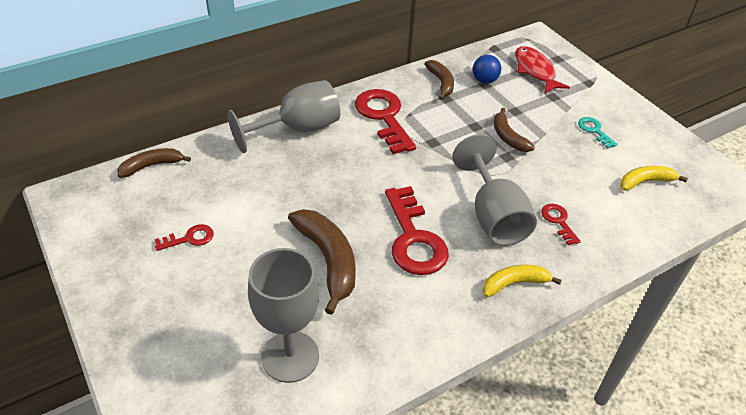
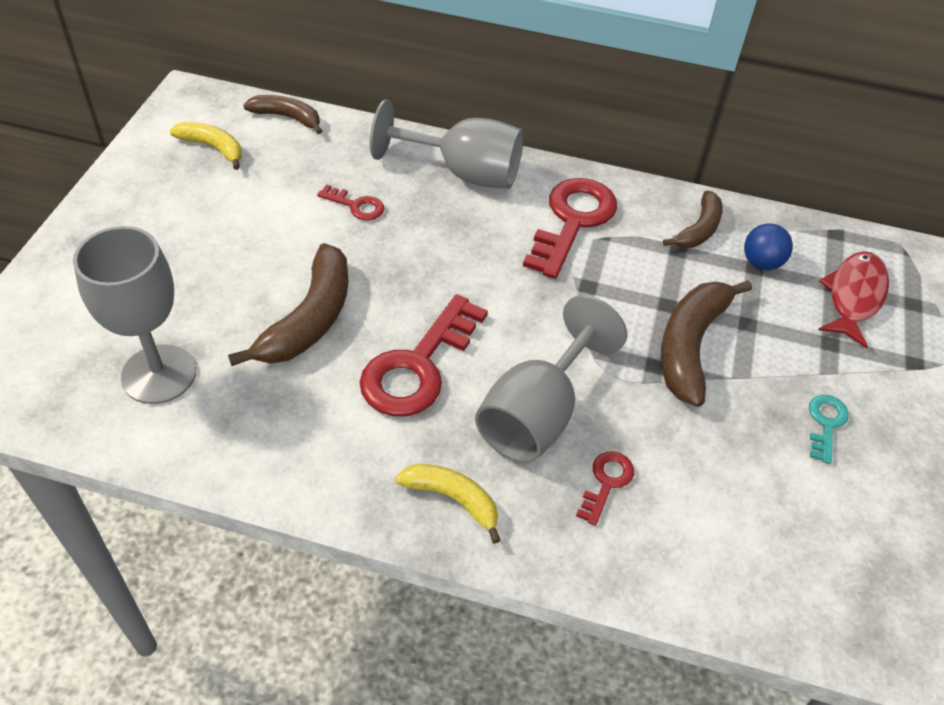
camera: 45 degrees right, 5 degrees up
red key [155,224,214,251] -> red key moved to [317,185,384,221]
brown banana [493,108,535,152] -> brown banana [661,280,752,407], size x1.65
yellow banana [620,166,688,191] -> yellow banana moved to [170,122,242,170]

